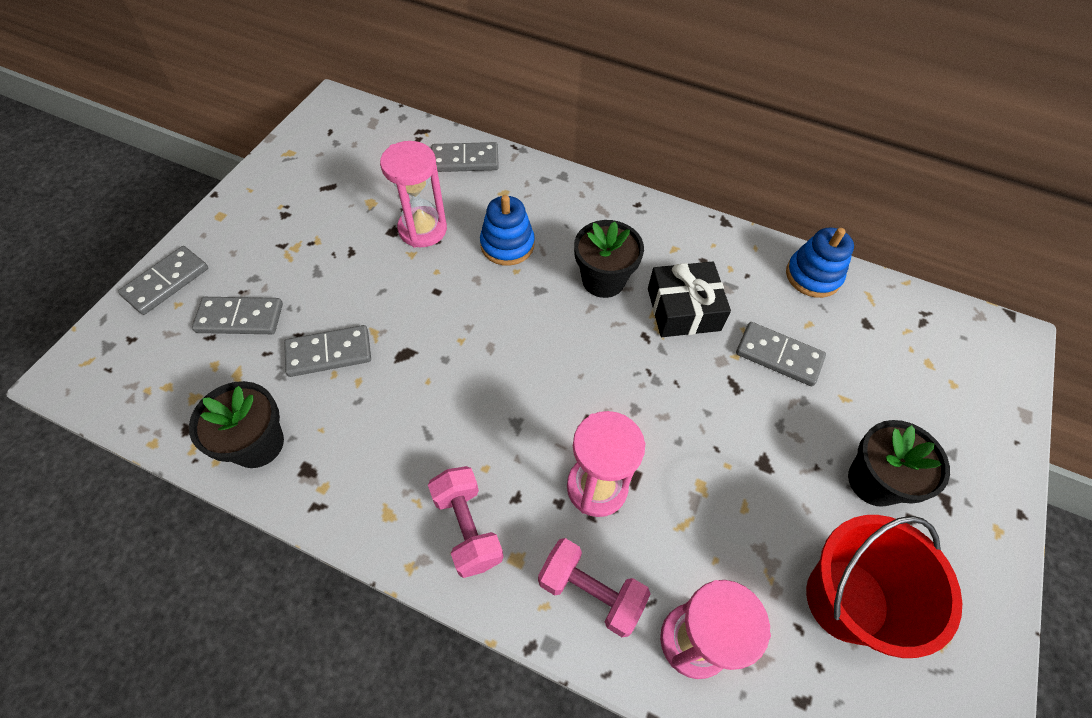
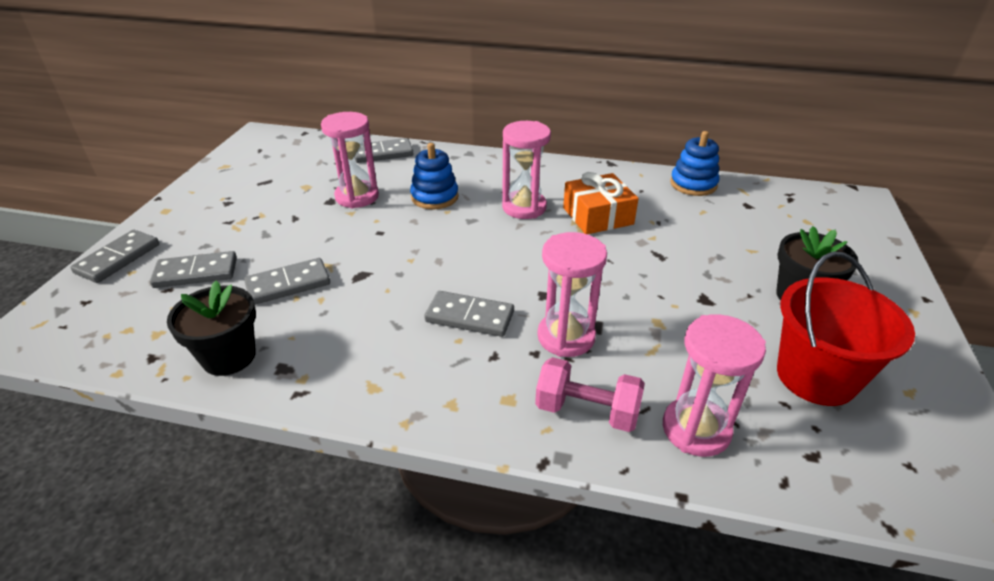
camera: 10 degrees left, 20 degrees down
pink dumbbell [428,466,504,578] -> none
black flower pot [574,220,644,298] -> pink hourglass [502,121,551,219]
black gift [648,262,731,337] -> orange gift [563,172,639,234]
grey domino [736,322,826,386] -> grey domino moved to [424,291,514,337]

